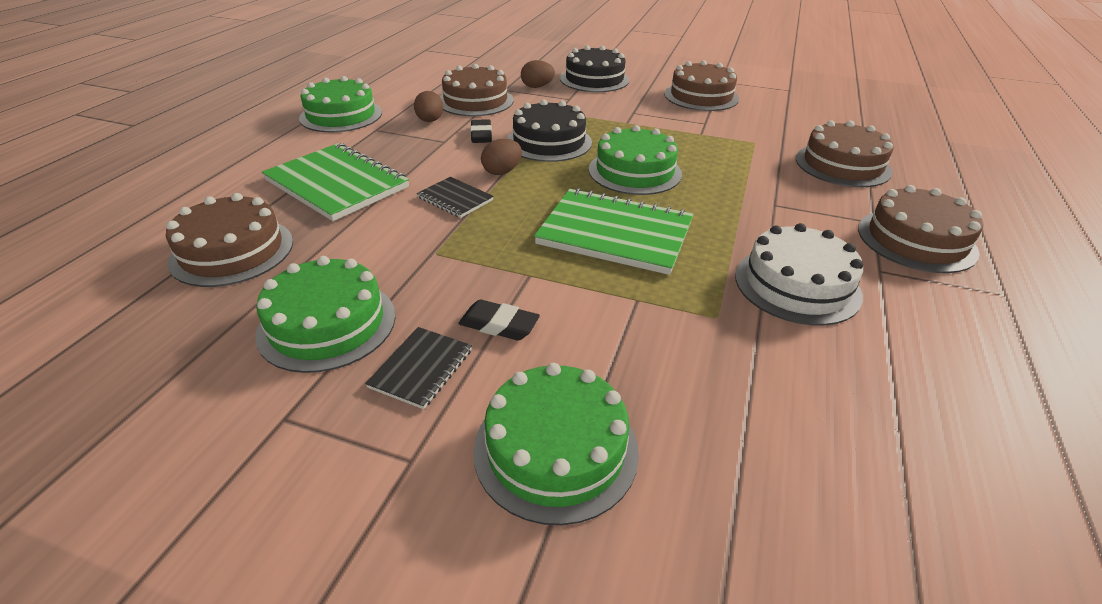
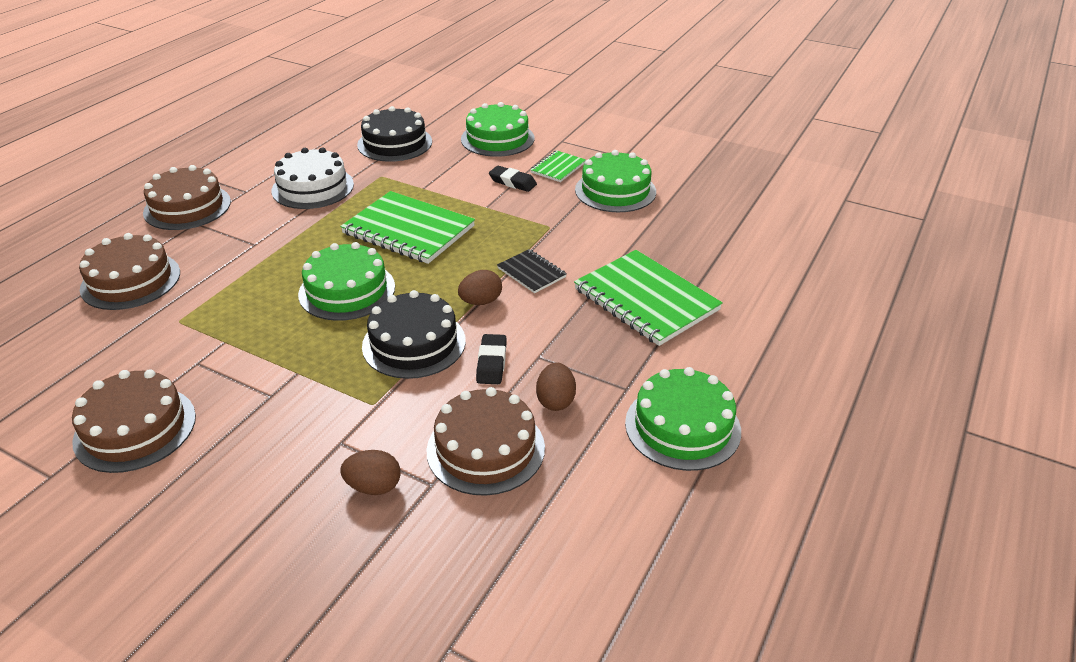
camera: 170 degrees left, 0 degrees up
brown cake [166,193,293,287] -> none
black notebook [365,327,472,409] -> green notebook [530,150,586,182]
black cake [560,45,630,92] -> black cake moved to [357,106,432,162]

